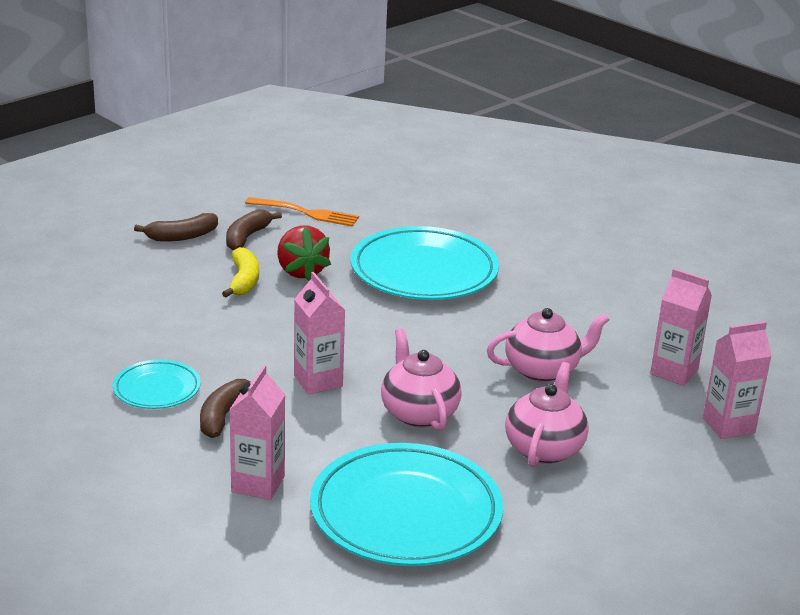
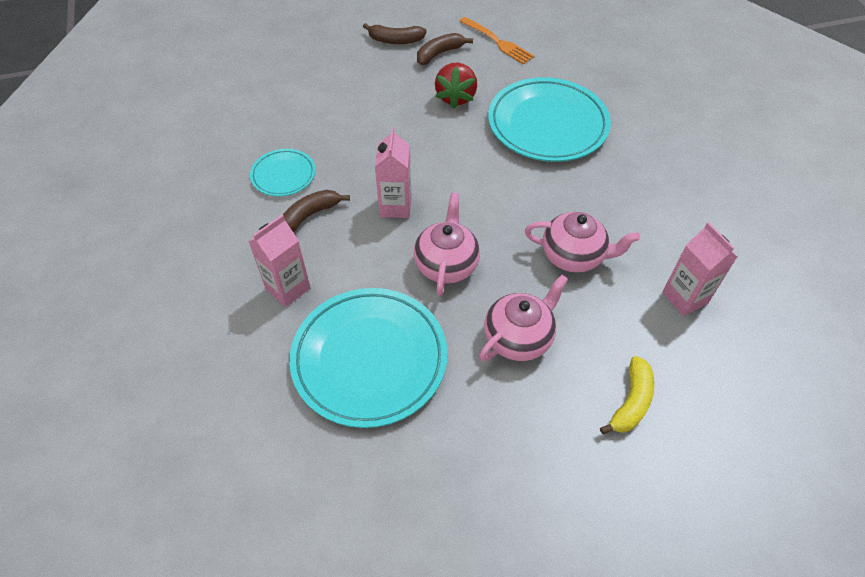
camera: 30 degrees right, 25 degrees up
yellow banana [222,247,259,298] -> yellow banana moved to [600,356,654,434]
pink carton [703,321,772,439] -> none

